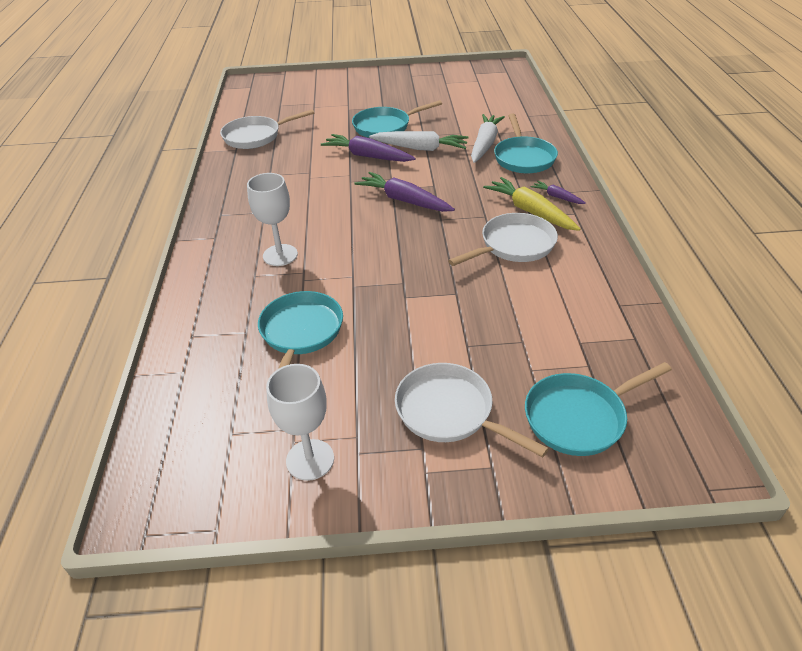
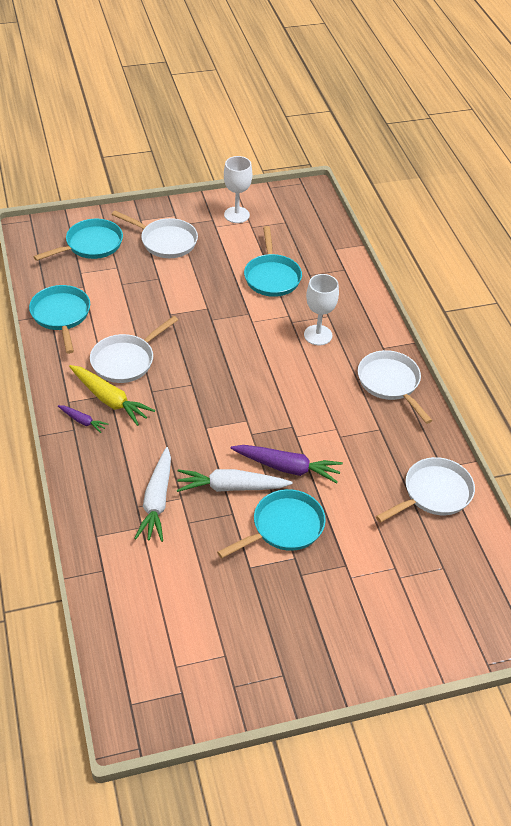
camera: 165 degrees right, 5 degrees up
purple carrot [355,172,455,212] -> none
turquoise pan [494,113,558,173] -> turquoise pan moved to [29,285,90,354]
none -> white pan [358,350,433,424]

